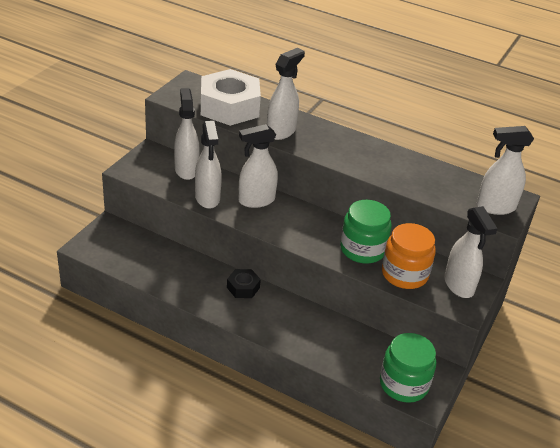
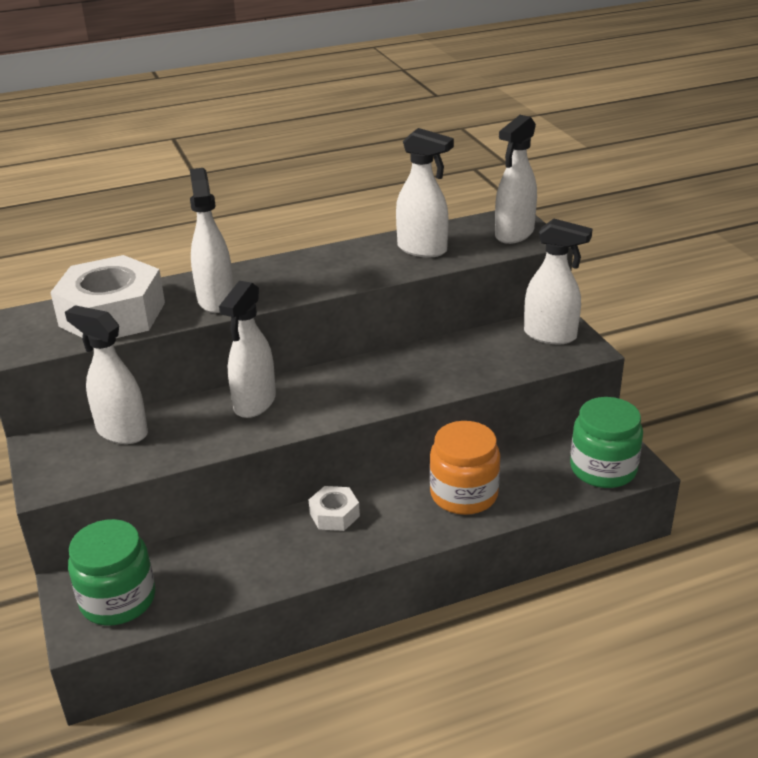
camera: 45 degrees left, 5 degrees down
white spray bottle [195,121,222,209] -> white spray bottle moved to [396,128,454,257]
black nut [227,269,261,298] -> white nut [309,486,360,531]
green jar [340,200,392,264] -> green jar moved to [68,519,155,626]
orange jar [382,223,436,289] -> orange jar moved to [430,421,500,515]

